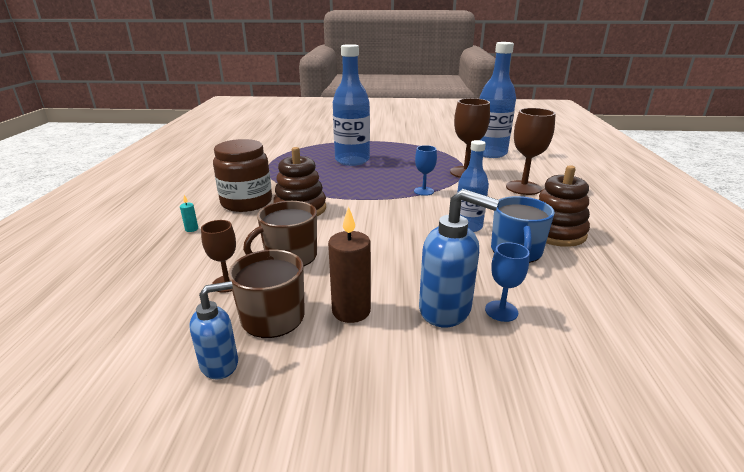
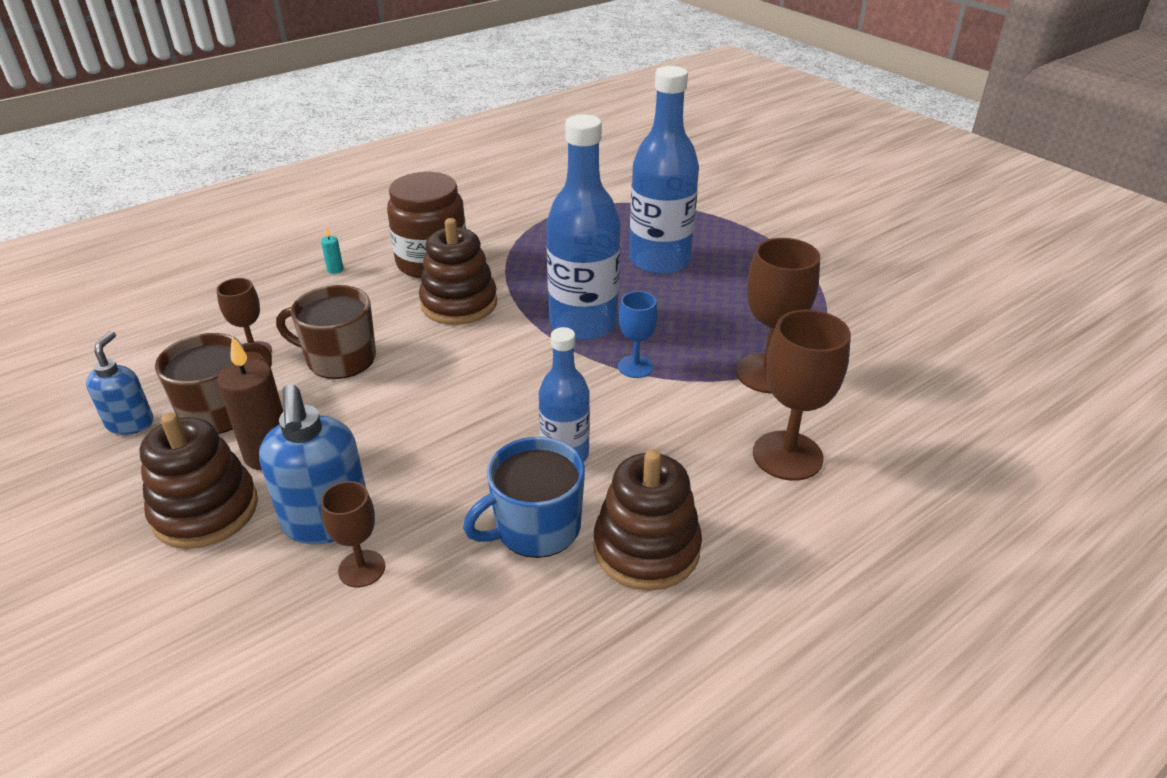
camera: 50 degrees right, 10 degrees up
blue soap dispenser [189,281,238,380] -> blue soap dispenser turned 105 degrees counterclockwise [86,331,153,435]
blue bottle [480,42,516,158] -> blue bottle moved to [546,114,621,340]
blue goblet [485,242,529,322] -> brown goblet [320,481,385,588]
none -> brown stacking toy [140,413,258,549]

